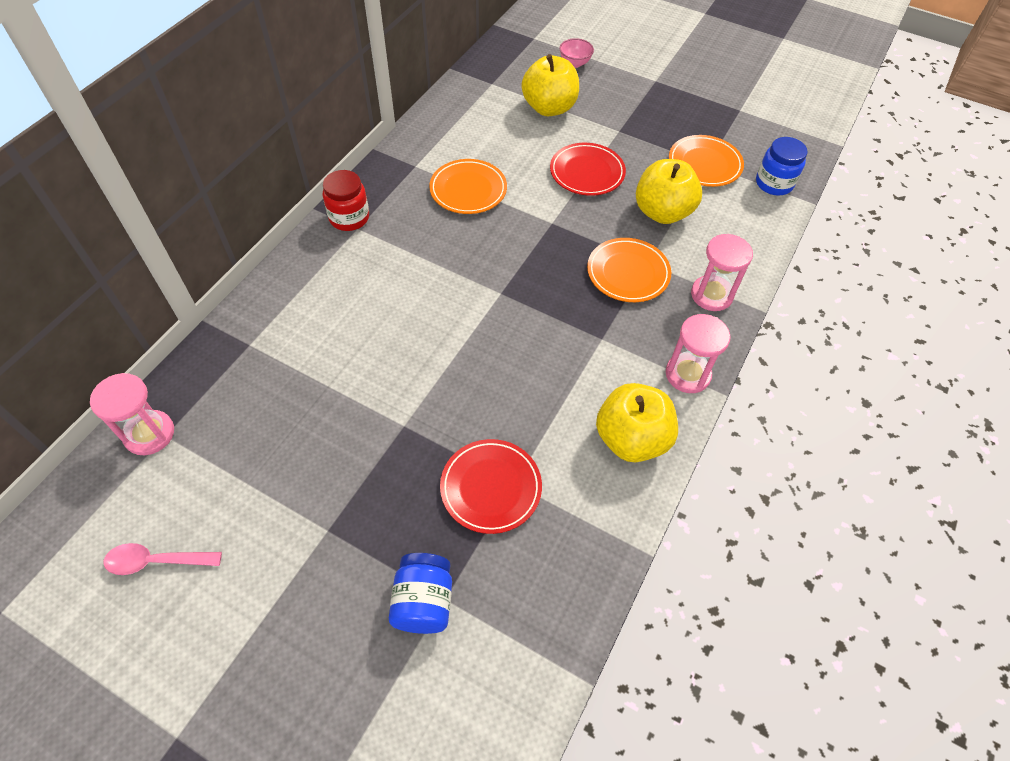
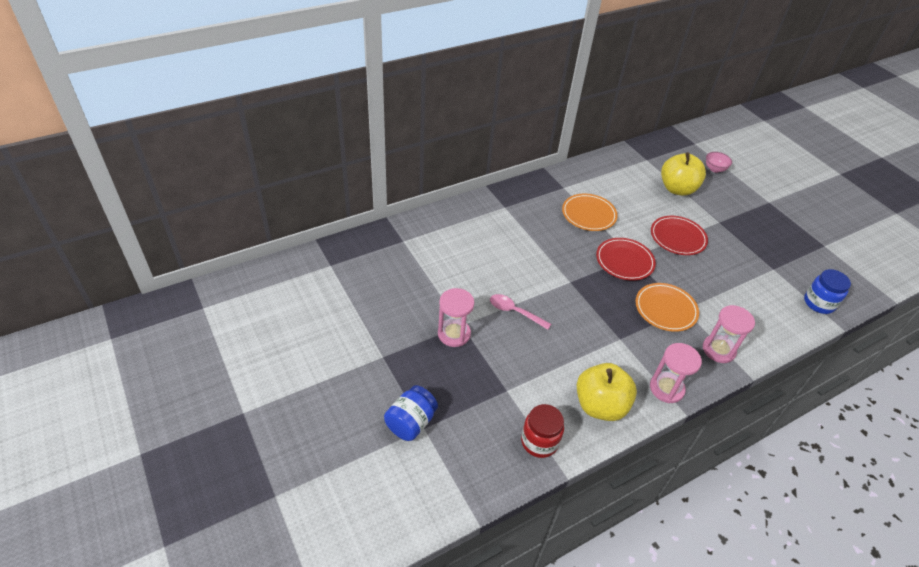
camera: 30 degrees right, 10 degrees down
pink hourglass [90,373,174,455] -> pink hourglass moved to [438,288,474,347]
pink spoon [103,543,222,575] -> pink spoon moved to [490,294,551,330]
red jar [323,170,369,231] -> red jar moved to [521,404,564,458]
red plate [440,439,542,534] -> red plate moved to [596,238,656,281]
yellow apple [636,159,702,224] -> none
orange plate [669,135,744,187] -> none

